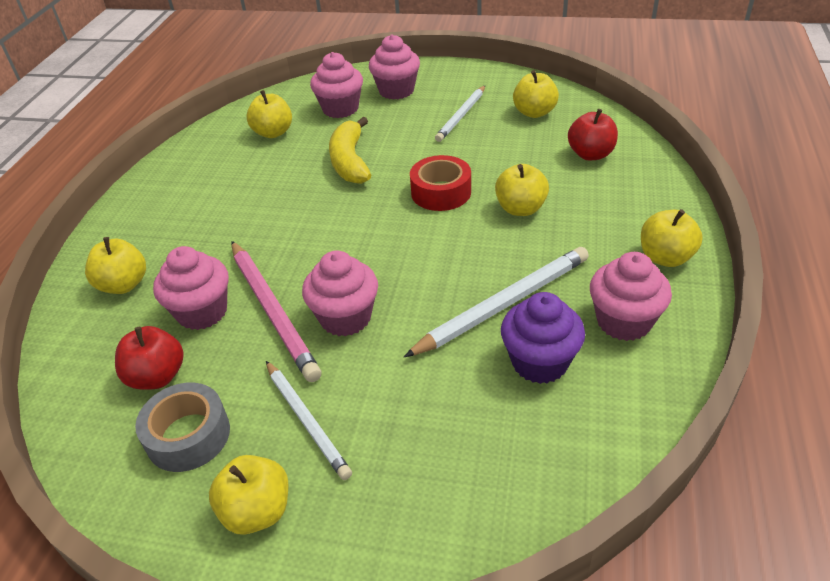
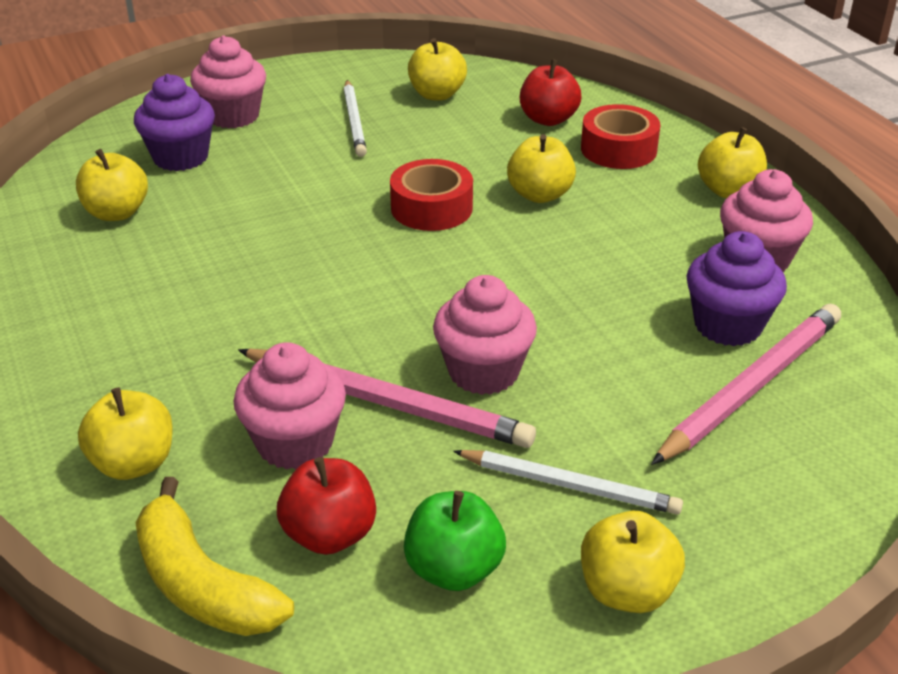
camera: 40 degrees left, 5 degrees down
grey tape [135,383,230,472] -> green apple [404,491,506,591]
pink cupcake [310,52,363,118] -> purple cupcake [134,74,215,171]
yellow banana [329,117,371,184] -> yellow banana moved to [136,477,294,636]
white pencil [404,247,589,357] -> none
none -> red tape [581,104,660,169]
none -> pink pencil [651,304,841,465]

